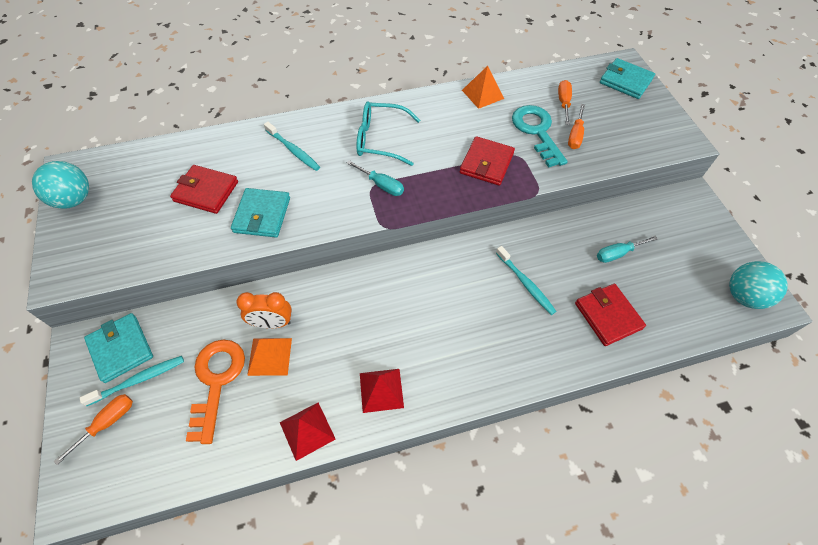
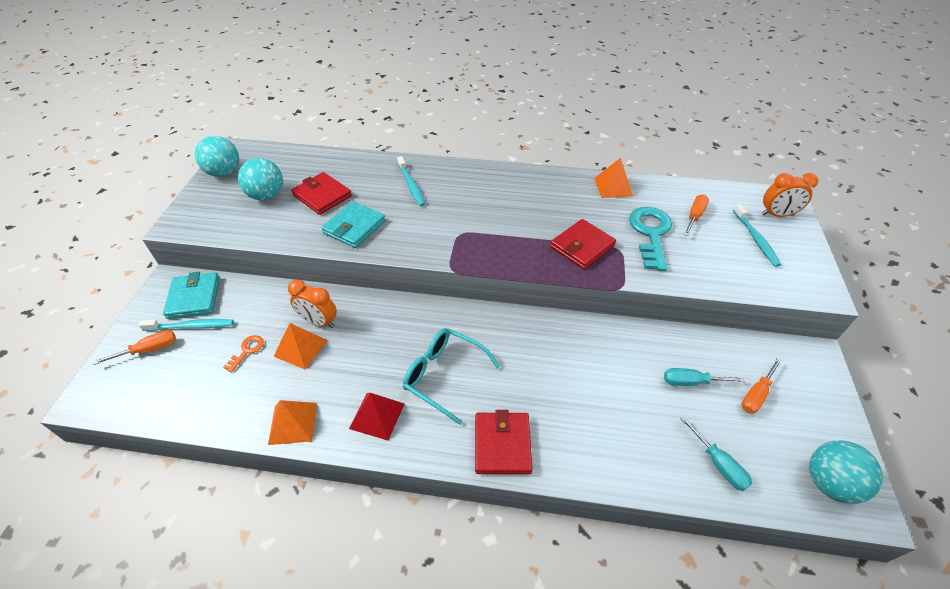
camera: 25 degrees right, 10 degrees down
orange key [186,340,245,444] -> orange key [223,335,264,373], size x0.46
red pyramid [280,402,335,461] -> orange pyramid [268,400,317,445]
turquoise screwdriver [347,160,404,196] -> turquoise screwdriver moved to [680,416,752,491]
turquoise glasses [356,102,420,166] -> turquoise glasses moved to [403,328,500,425]
turquoise toothbrush [496,246,557,315] -> turquoise toothbrush moved to [733,204,781,267]
orange screwdriver [568,104,585,149] -> orange screwdriver moved to [741,358,782,414]
red wallet [575,284,646,346] -> red wallet moved to [475,410,533,474]
turquoise wallet [600,58,655,99] -> orange clock [762,173,818,217]
none -> turquoise ball [238,158,283,201]

